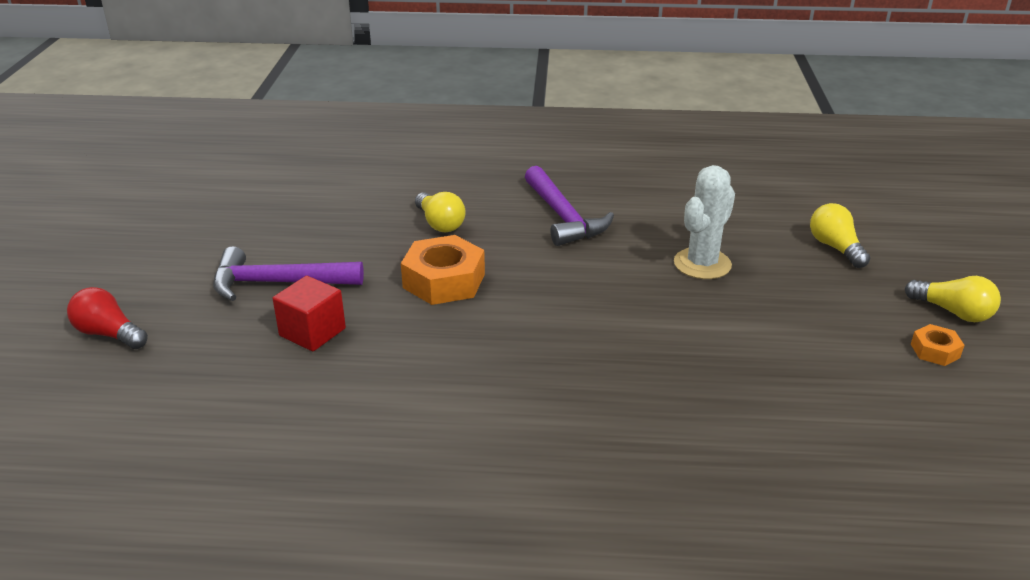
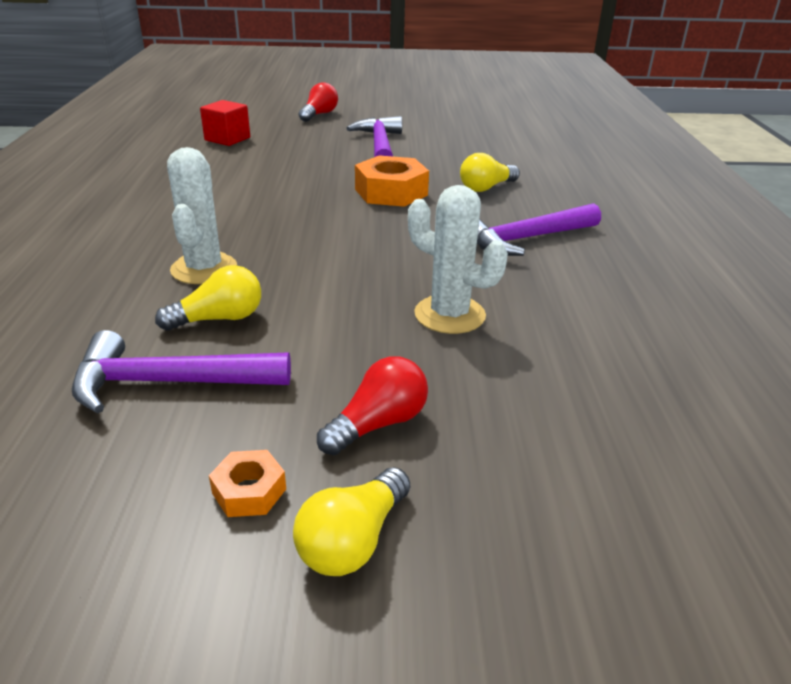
camera: 85 degrees right, 0 degrees up
red cube [273,276,346,351] -> red cube moved to [200,100,250,146]
yellow light bulb [810,203,870,268] -> yellow light bulb moved to [155,265,261,331]
none -> purple hammer [72,330,291,414]
none -> white cactus [167,147,237,284]
none -> red light bulb [317,356,428,455]

